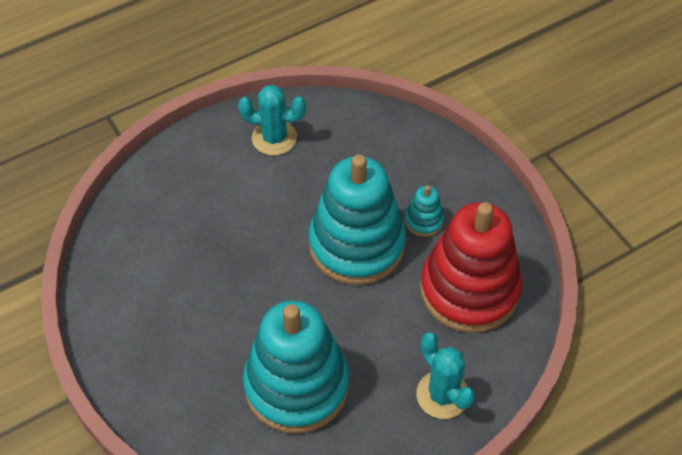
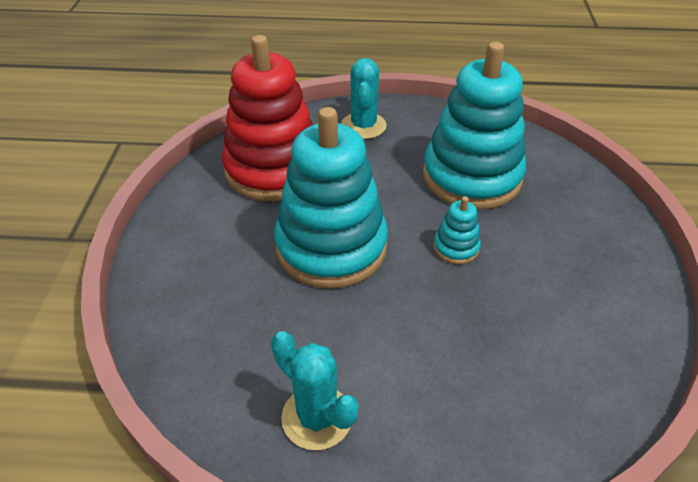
camera: 145 degrees left, 10 degrees down
turquoise stacking toy [404,185,444,237] -> turquoise stacking toy moved to [433,196,481,264]

